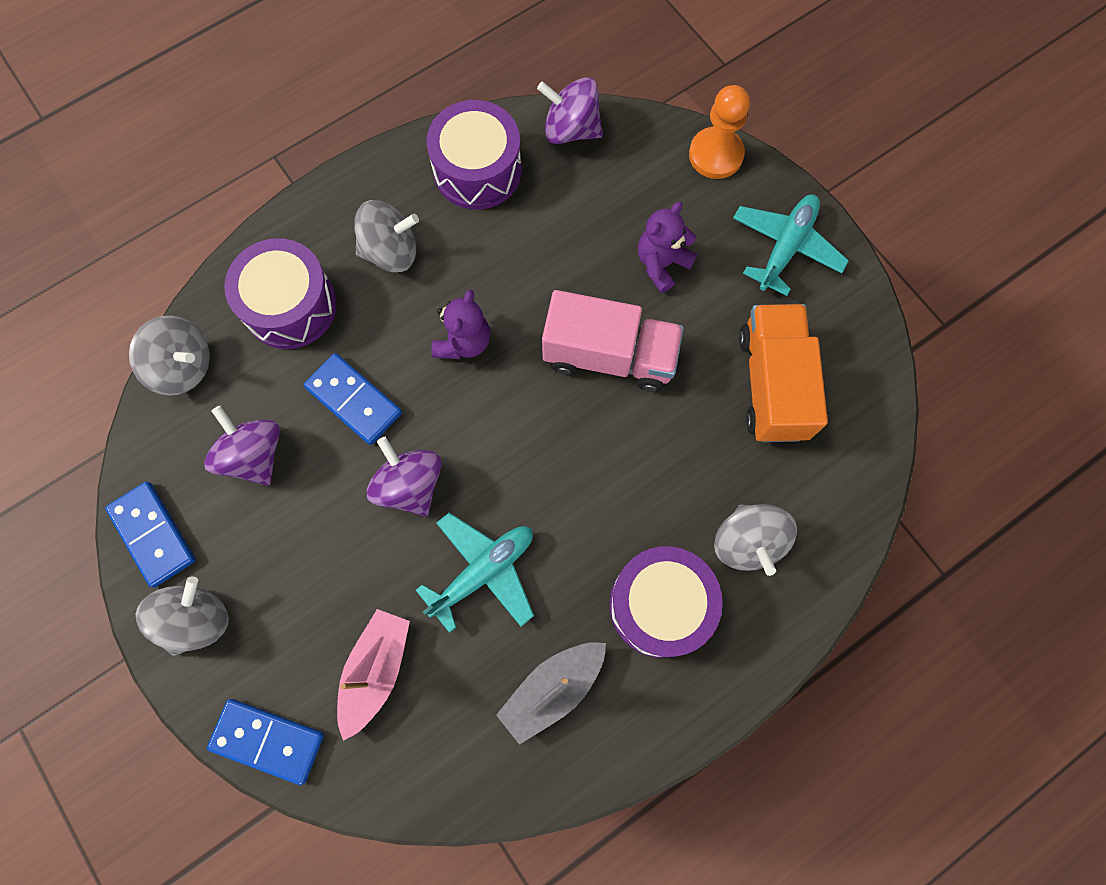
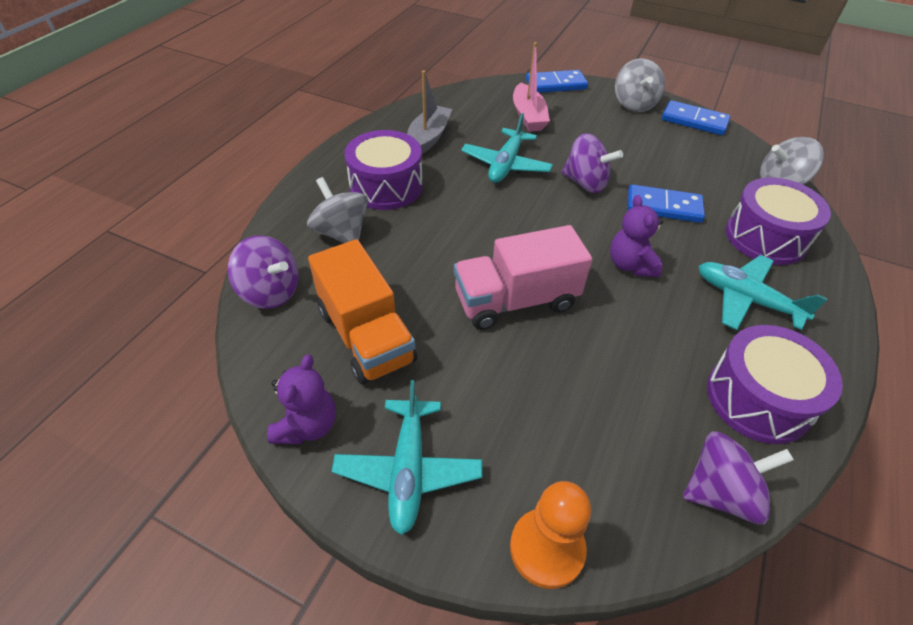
camera: 150 degrees right, 25 degrees down
purple spinning top [204,406,280,486] -> purple spinning top moved to [228,235,298,309]
grey spinning top [354,200,419,272] -> turquoise plane [699,255,828,330]
purple teddy bear [638,202,698,293] -> purple teddy bear moved to [267,355,336,444]

